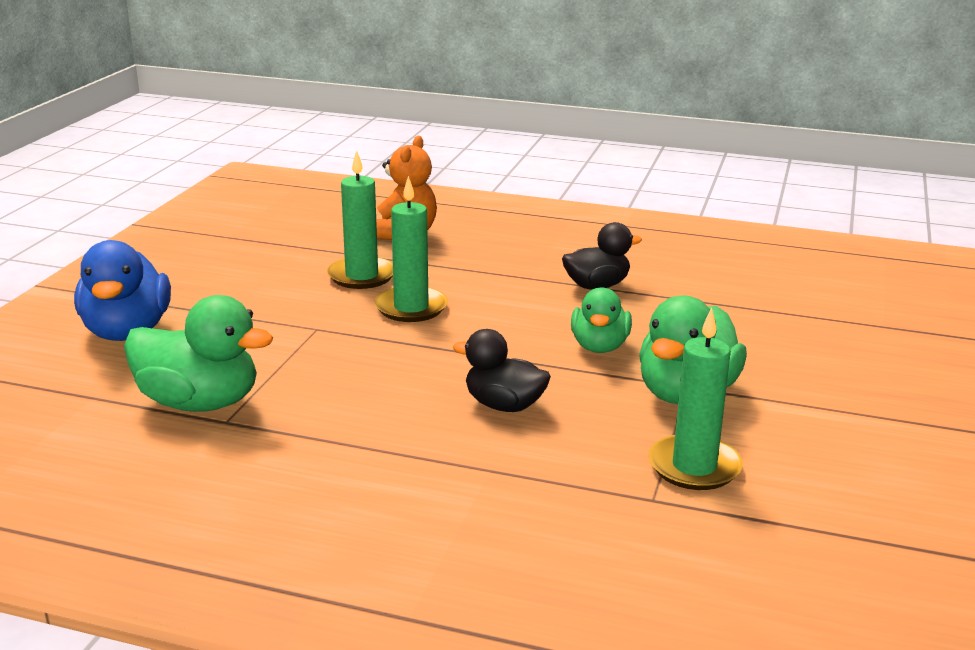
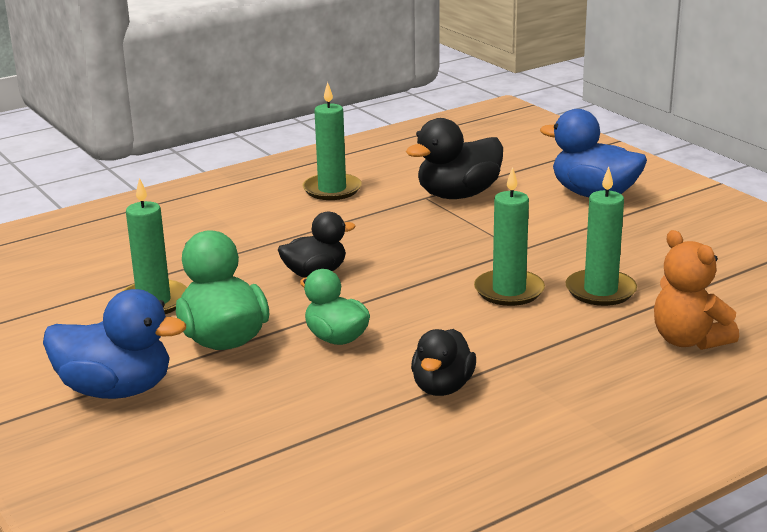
camera: 130 degrees right, 0 degrees up
green duck [124,295,273,412] -> black duck [406,118,503,199]
none -> blue duck [43,289,186,399]
none -> green candle [302,82,362,200]

